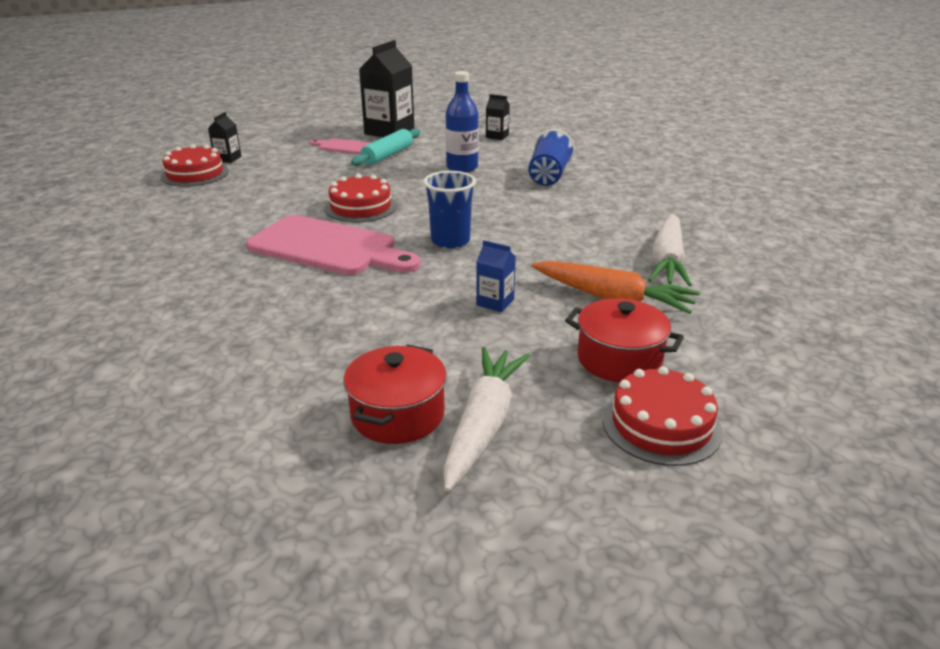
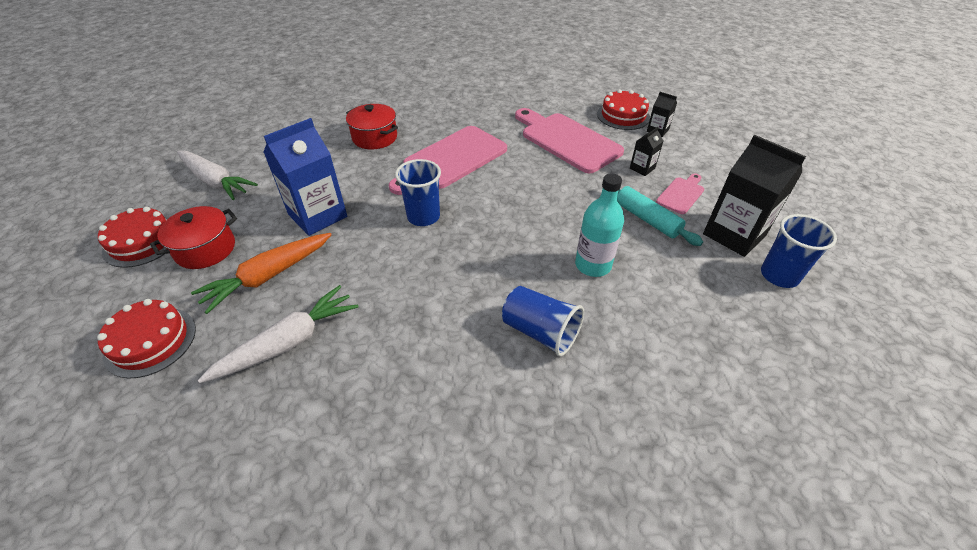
camera: 110 degrees right, 15 degrees up
red cake [325,174,397,222] -> red cake moved to [97,299,196,379]
red pot [344,344,447,444] -> red pot moved to [346,104,398,149]
blue bottle [445,71,479,173] -> turquoise bottle [575,173,624,277]
blue carton [476,240,516,312] -> blue carton [264,118,347,236], size x2.09
black carton [486,94,510,140] -> black carton moved to [630,127,663,176]
white carrot [648,214,692,286] -> white carrot turned 105 degrees clockwise [198,285,358,383]
none -> pink cutting board [515,108,624,173]
none -> blue cup [761,214,837,288]

